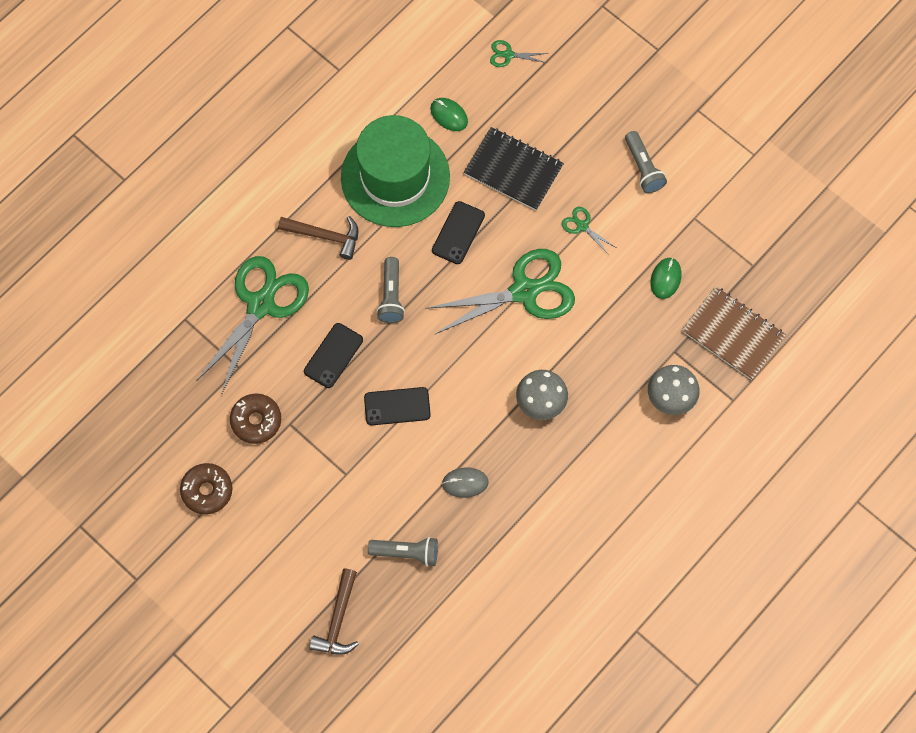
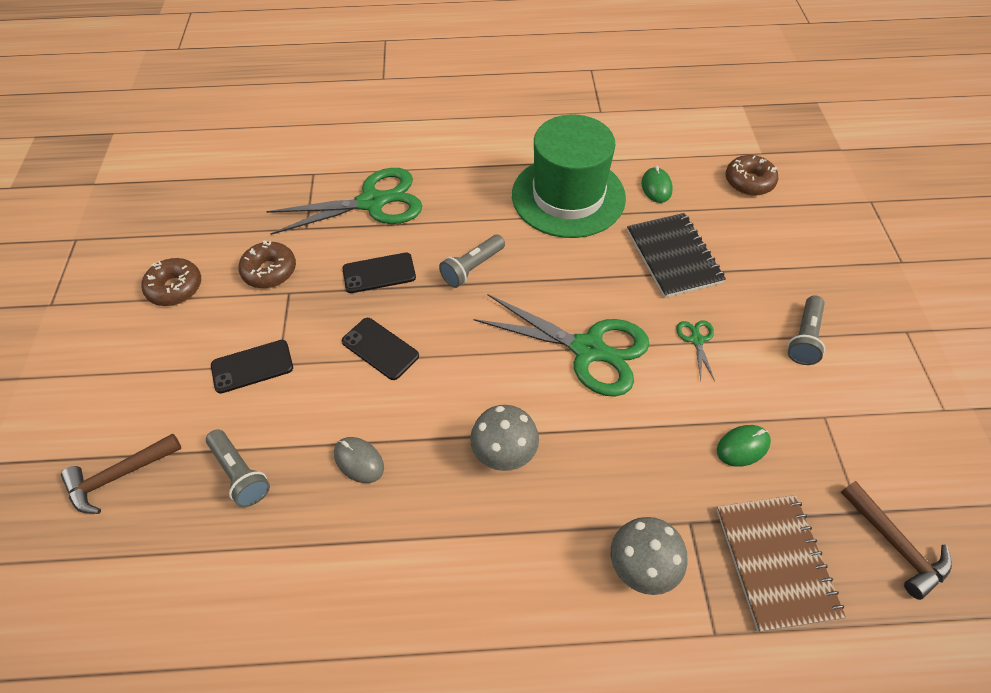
camera: 45 degrees right, 15 degrees down
brown hammer [278,216,358,260] -> brown hammer moved to [840,481,952,600]
black phone [432,201,485,264] -> black phone moved to [211,340,293,394]
green scissors [490,40,548,67] -> brown donut [726,155,778,196]

